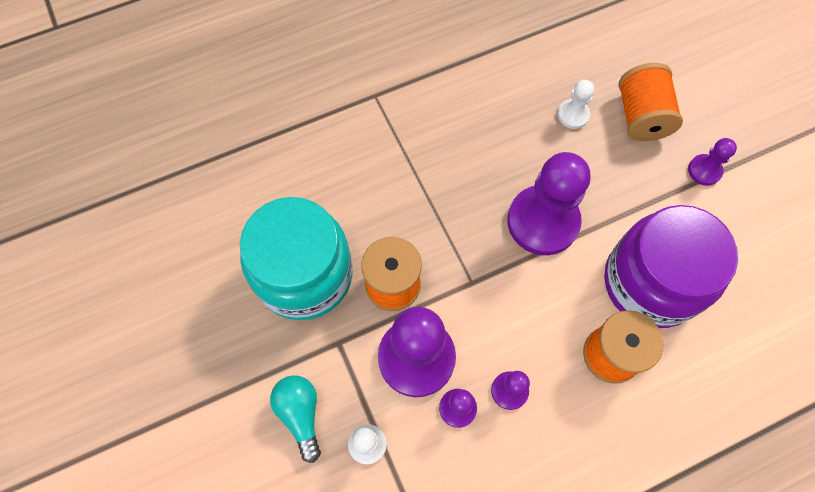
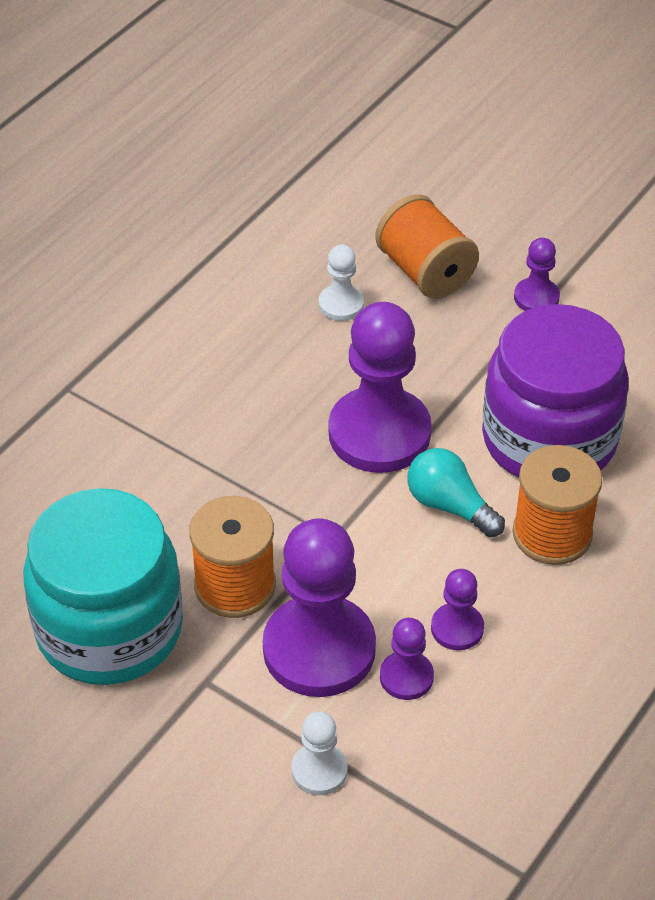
camera: 30 degrees left, 20 degrees down
turquoise light bulb [270,375,321,463] -> turquoise light bulb moved to [407,448,505,537]

